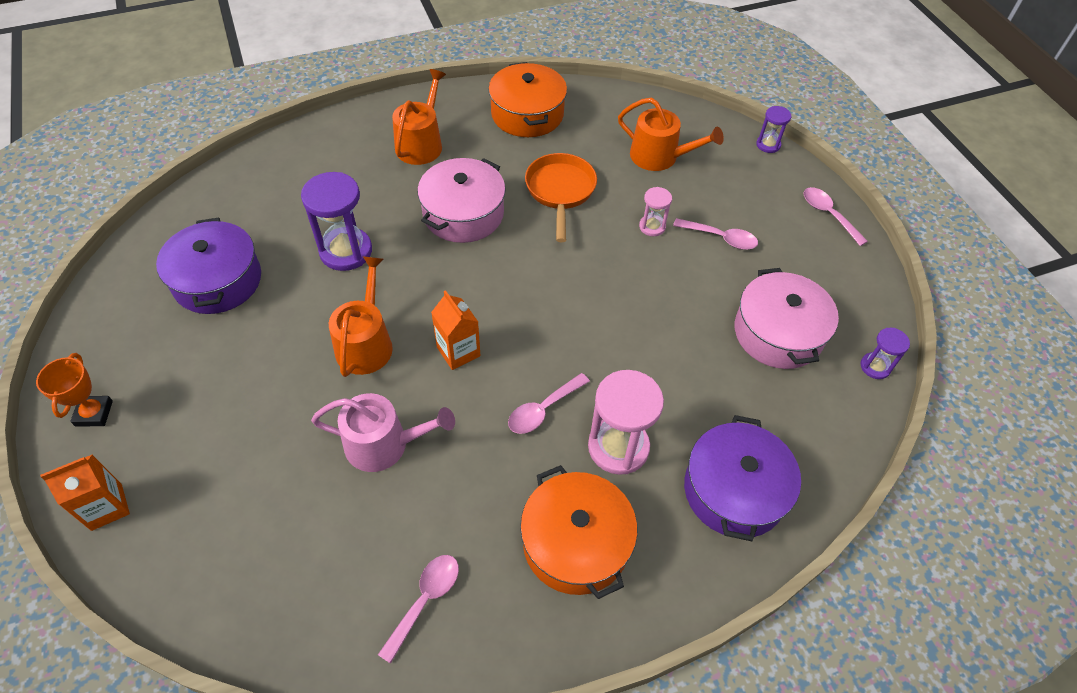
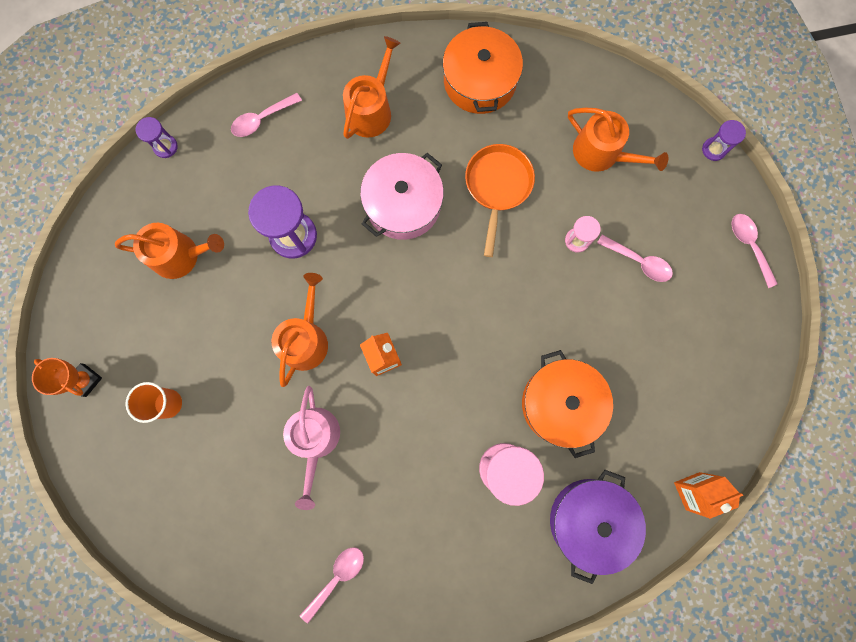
camera: 10 degrees right, 25 degrees up
orange trophy [36,353,113,427] -> orange trophy turned 60 degrees counterclockwise [32,358,102,397]
orange carton [40,454,130,531] -> orange carton moved to [674,472,743,519]
purple pot [156,218,261,314] -> orange watering can [115,223,224,279]
pink watering can [311,393,455,472] -> pink watering can turned 75 degrees clockwise [283,386,340,510]
pink spoon [508,373,590,434] -> pink spoon moved to [231,93,302,137]
orange pot [520,465,637,599] -> orange pot moved to [522,350,613,458]
pink pot [735,268,839,369] -> none
purple hourglass [861,328,910,379] -> purple hourglass moved to [135,117,178,158]
none -> orange cup [126,382,182,423]

